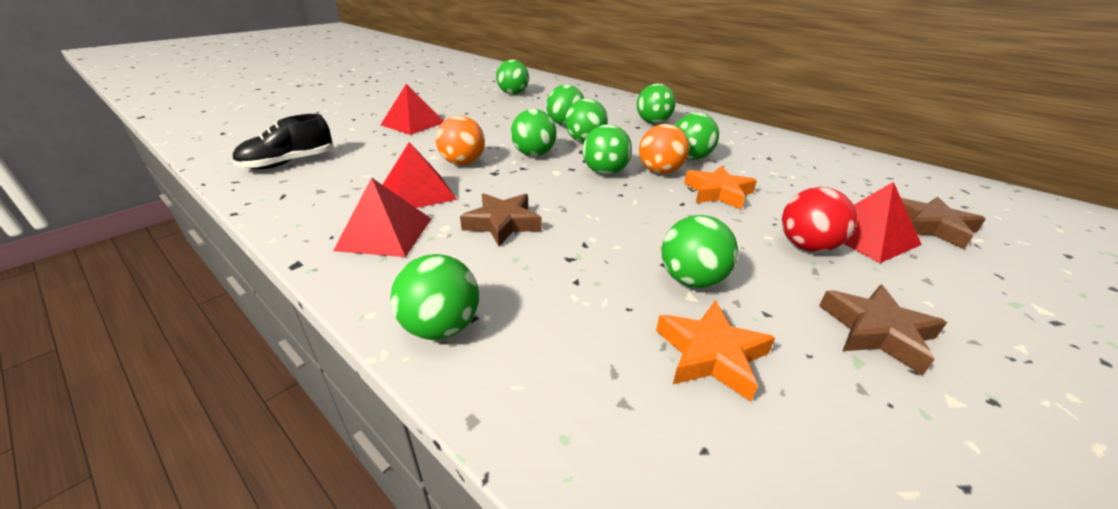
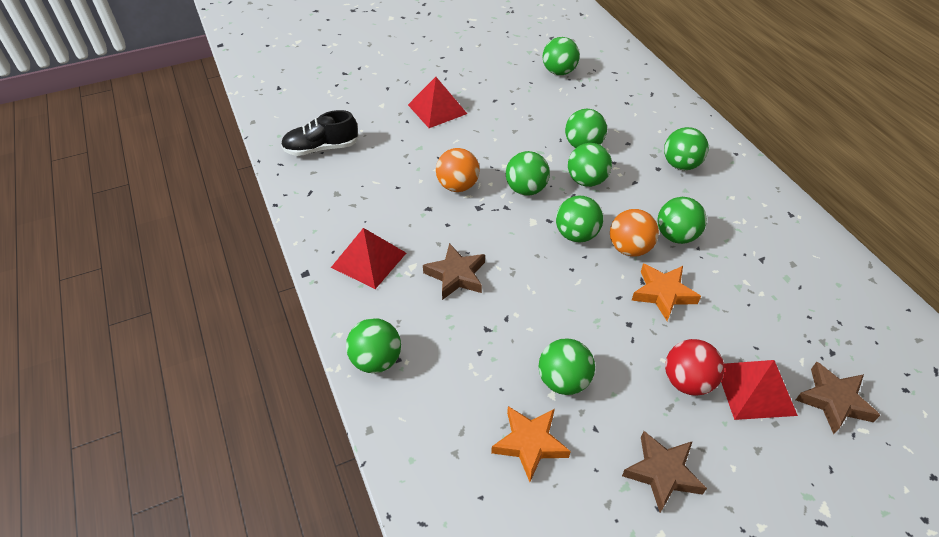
camera: 25 degrees right, 15 degrees up
red pyramid [382,142,457,208] -> none

